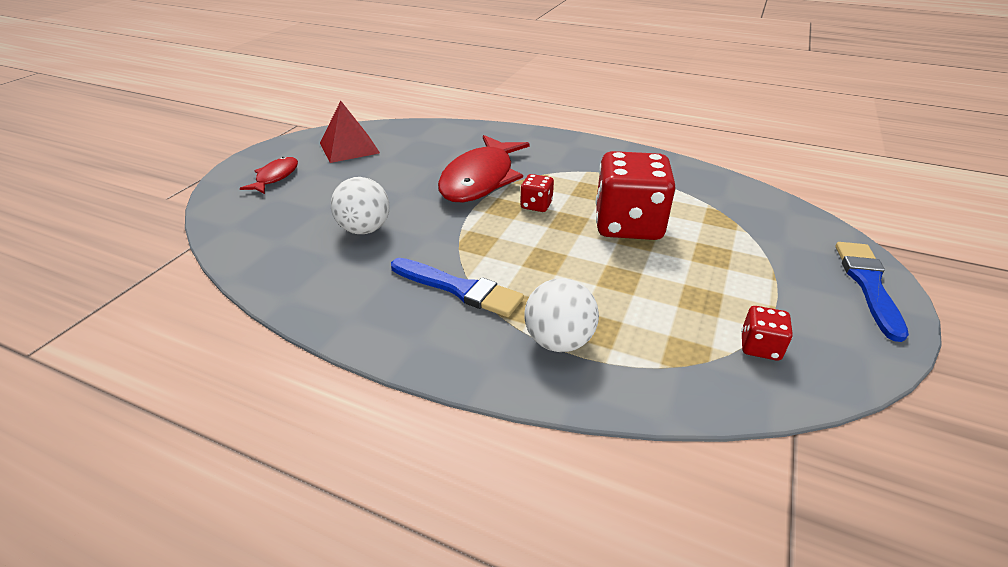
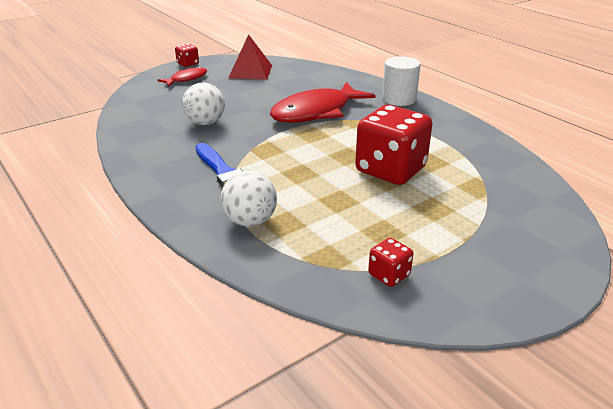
camera: 30 degrees right, 5 degrees down
red dice [520,174,554,212] -> red dice moved to [175,44,199,67]
blue brush [836,242,909,342] -> none
none -> white cylinder [382,56,421,106]

